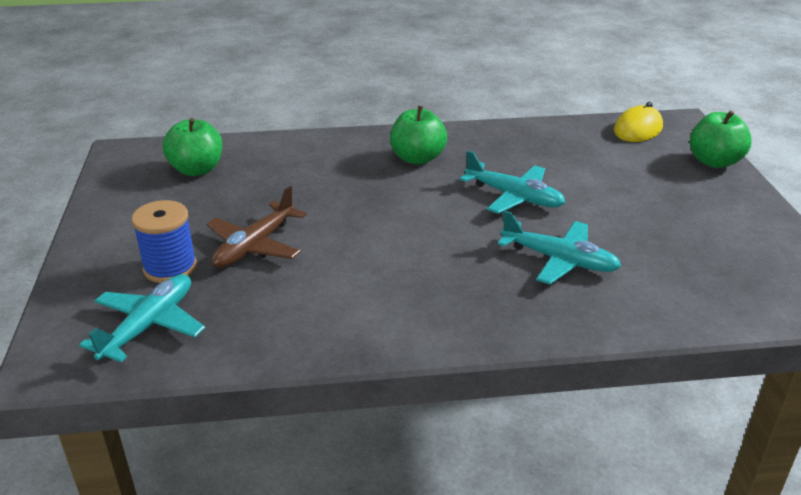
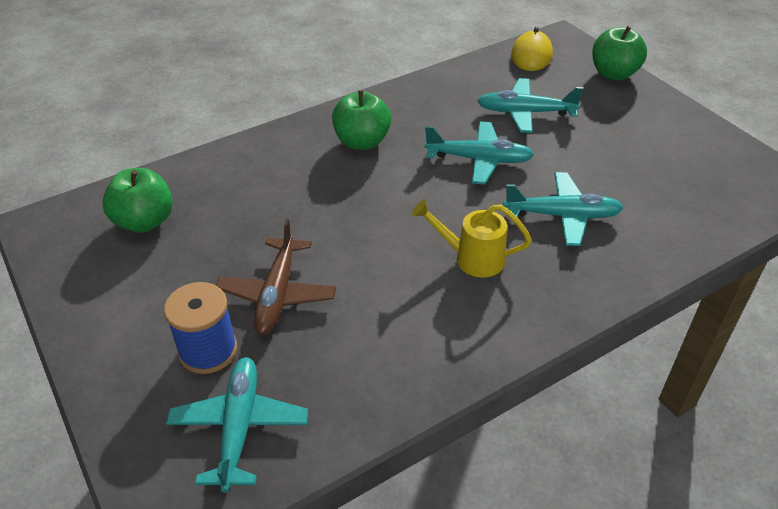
camera: 25 degrees left, 10 degrees up
none -> yellow watering can [412,199,532,278]
none -> turquoise plane [477,78,584,133]

